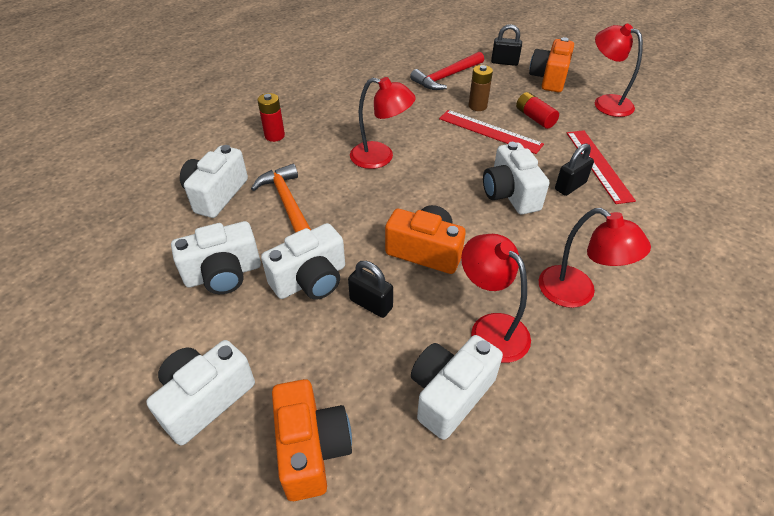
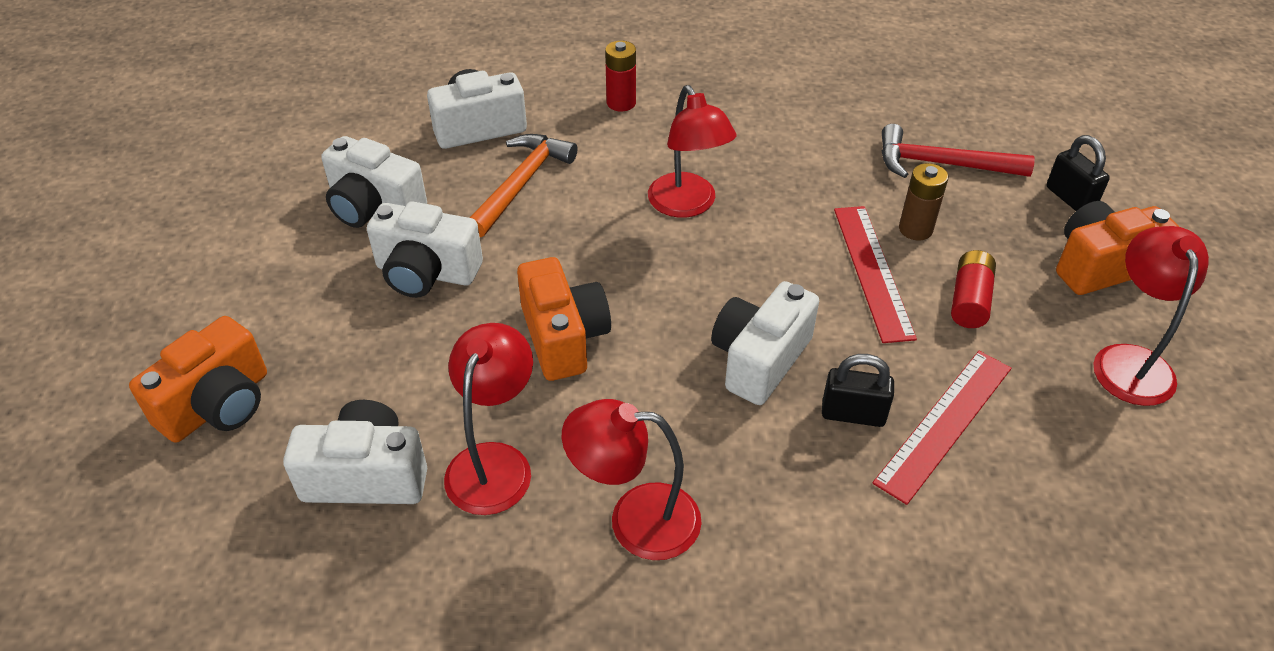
camera: 50 degrees right, 0 degrees up
white camera [146,340,255,445] -> none
black padlock [348,261,393,318] -> none
red lamp [539,208,651,308] -> red lamp turned 90 degrees clockwise [562,399,702,560]

